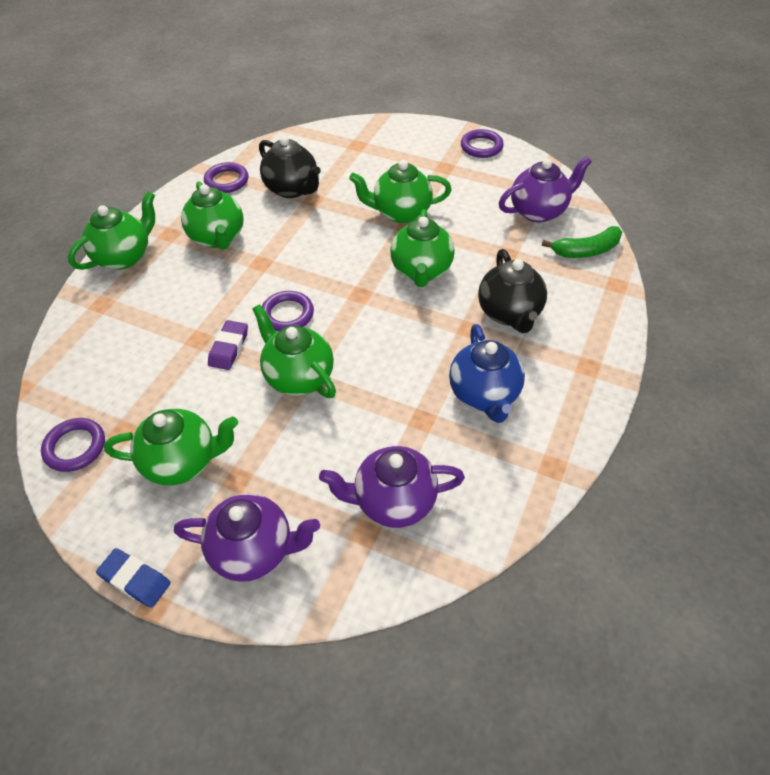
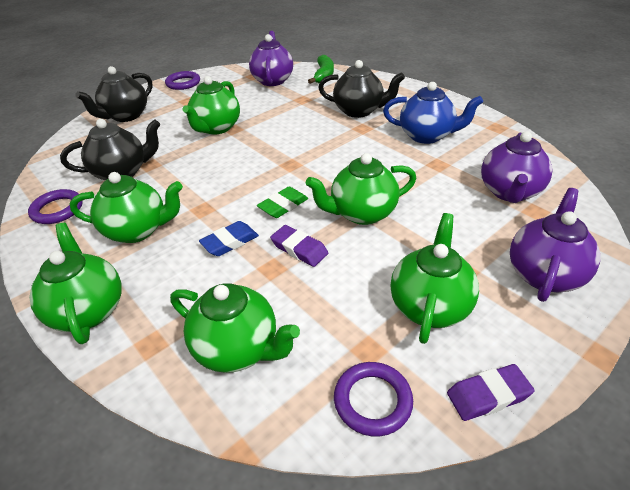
camera: 65 degrees left, 10 degrees down
blue eraser [96,548,171,608] -> blue eraser moved to [199,221,259,256]
purple ring [262,291,314,332] -> green eraser [257,187,308,218]
green teapot [390,209,455,287] -> green teapot moved to [170,283,300,373]
none -> black teapot [75,66,153,122]
none -> purple eraser [447,364,535,421]

